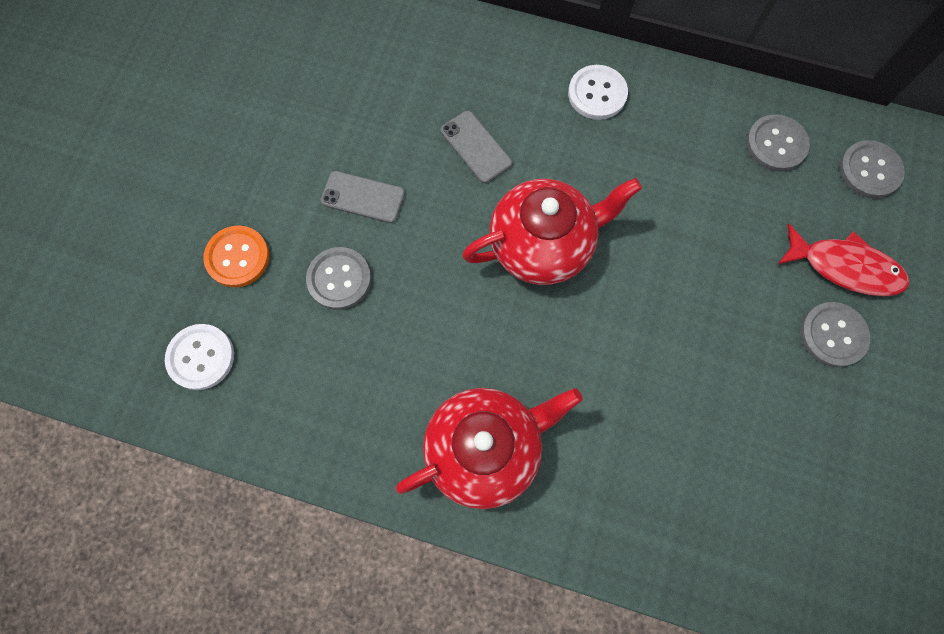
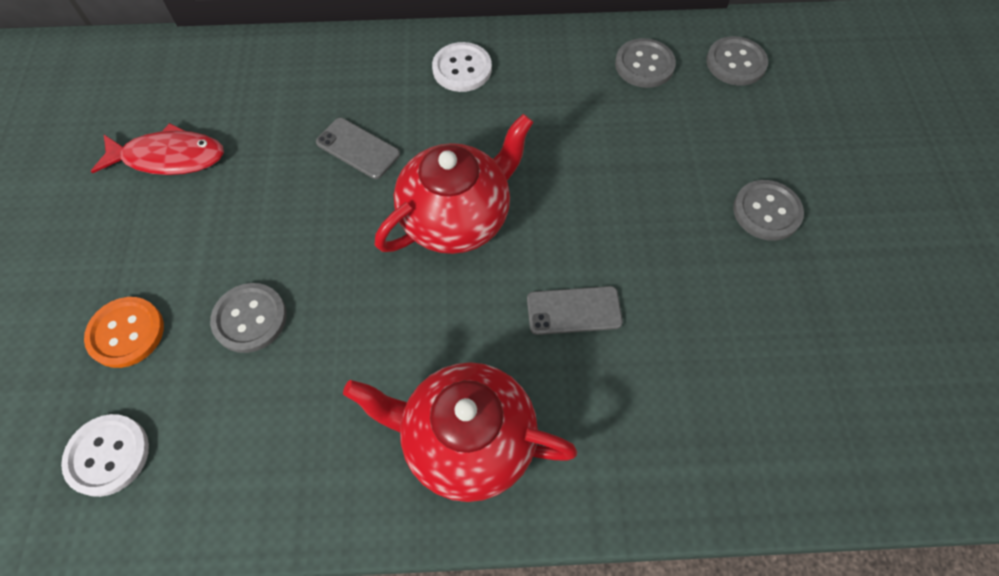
camera: 20 degrees left, 10 degrees down
grey phone [321,171,405,223] -> grey phone moved to [527,286,623,335]
red teapot [396,388,583,509] -> red teapot turned 120 degrees counterclockwise [343,362,577,502]
red fish [778,224,909,296] -> red fish moved to [91,123,224,175]

